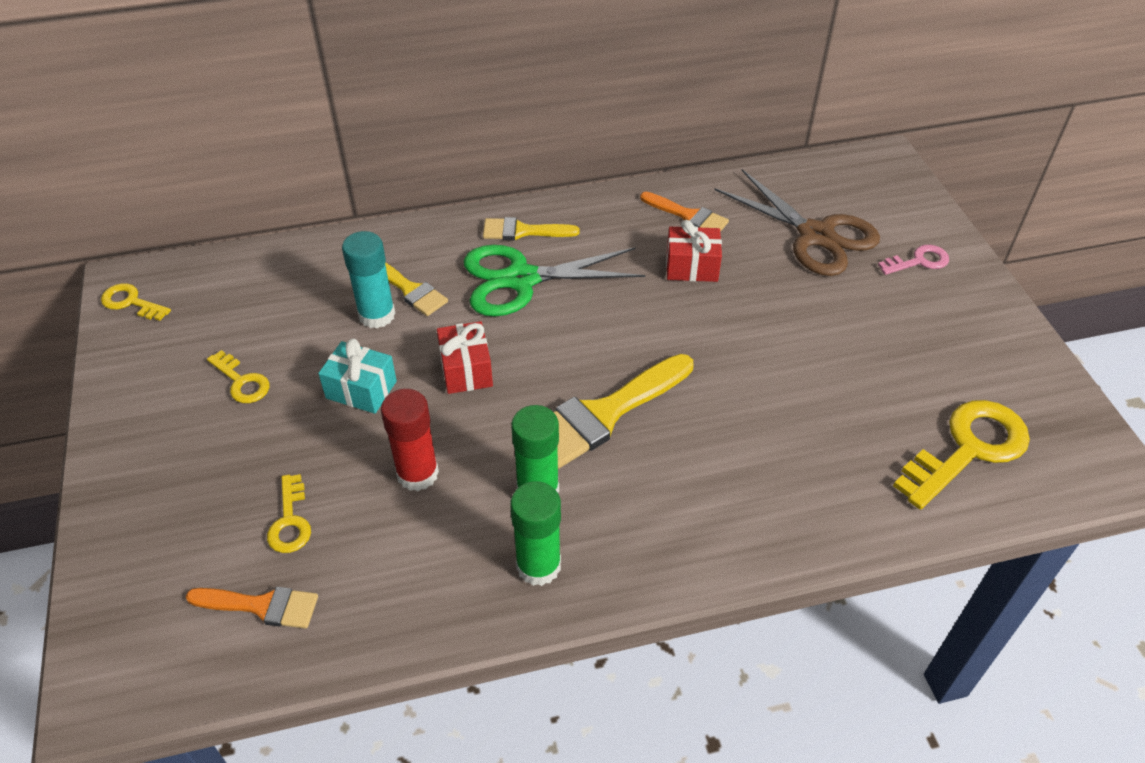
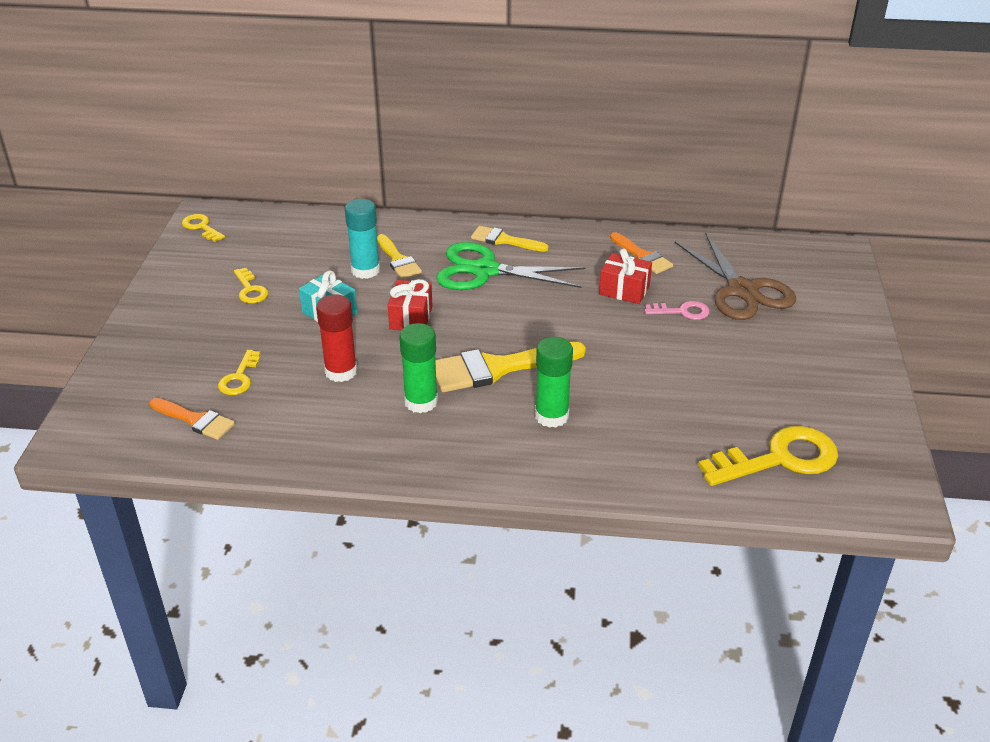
camera: 20 degrees right, 10 degrees down
green glue stick [510,481,561,586] -> green glue stick moved to [535,337,573,428]
pink key [878,245,949,275] -> pink key moved to [645,301,710,320]

